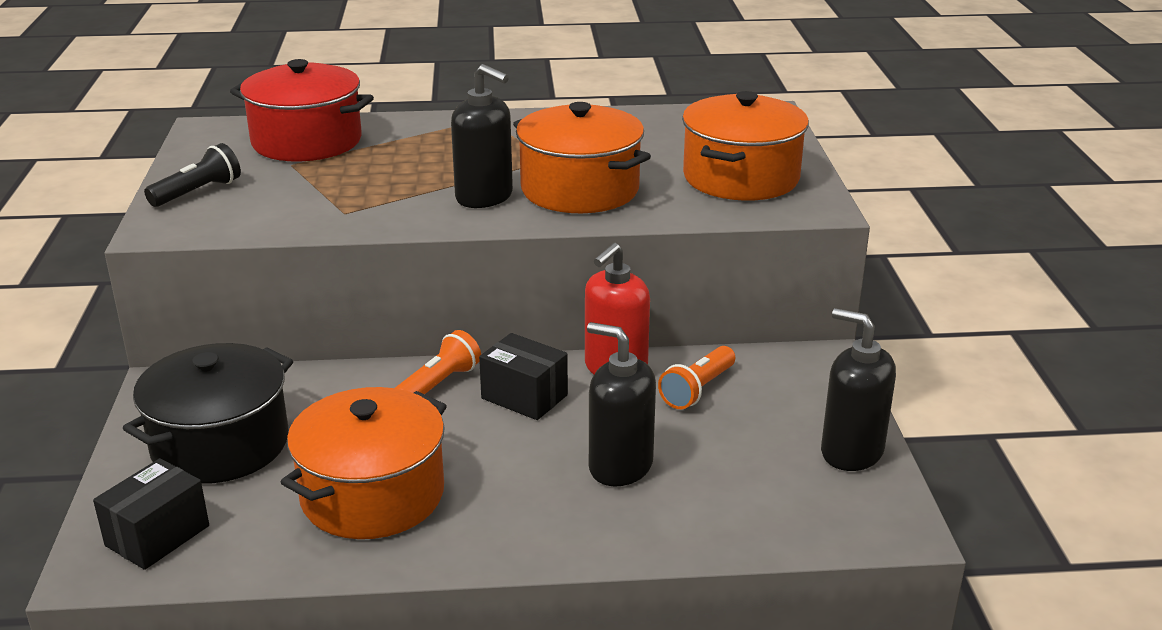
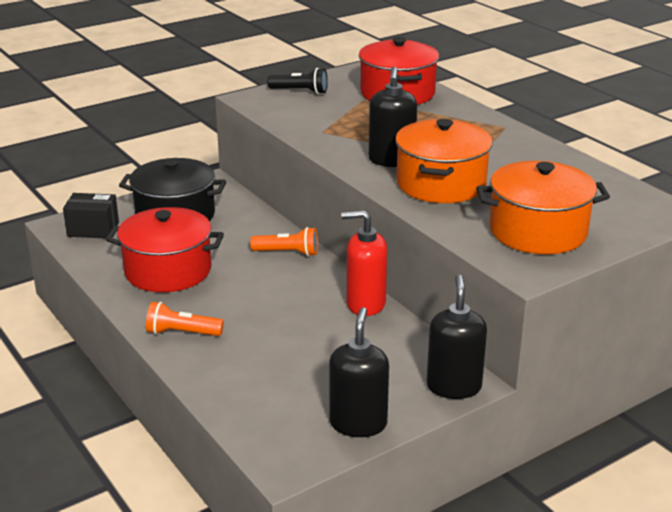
camera: 60 degrees right, 0 degrees up
orange pot [281,387,447,539] -> red pot [106,207,224,292]
black box [479,333,568,420] -> none
black soap dispenser [587,322,656,486] -> black soap dispenser moved to [427,275,487,399]
orange flashlight [658,346,735,409] -> orange flashlight moved to [146,302,224,336]

